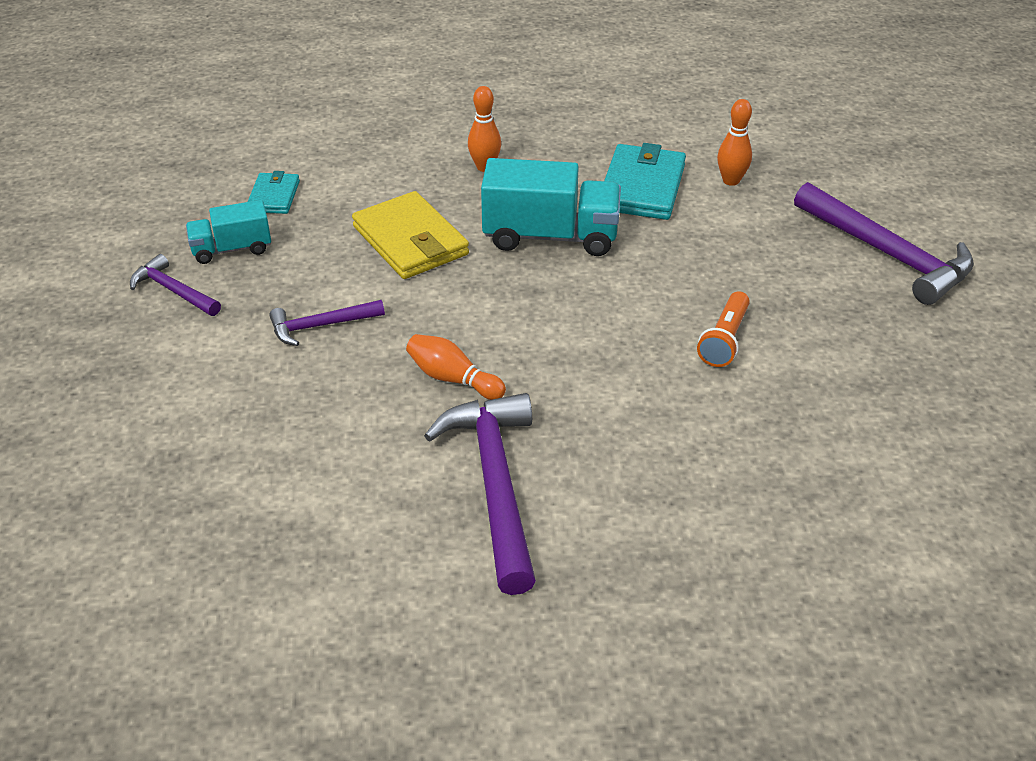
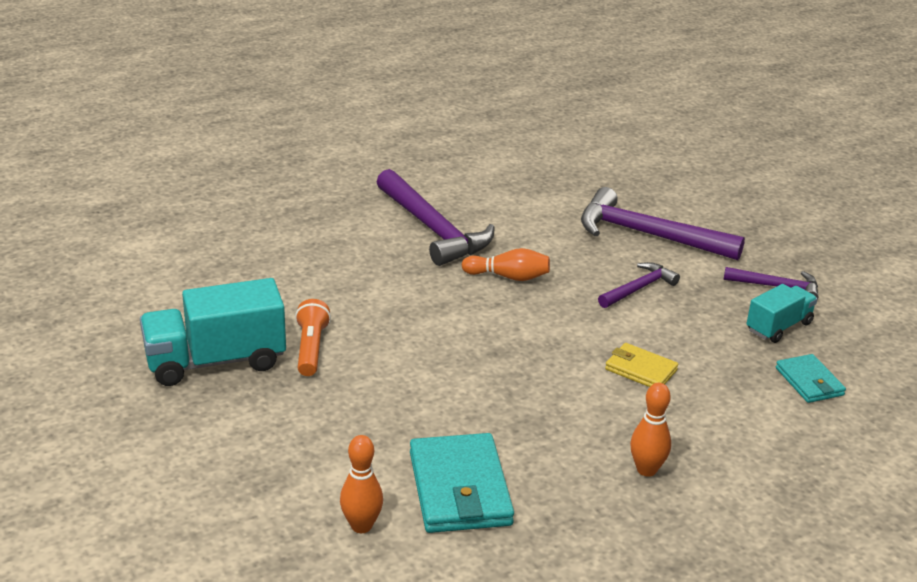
camera: 155 degrees right, 10 degrees down
yellow wallet [352,191,469,279] -> yellow wallet [605,343,678,387], size x0.57
turquoise truck [481,158,621,256] -> turquoise truck moved to [140,278,286,386]
purple hammer [794,182,974,305] -> purple hammer moved to [581,187,745,260]

